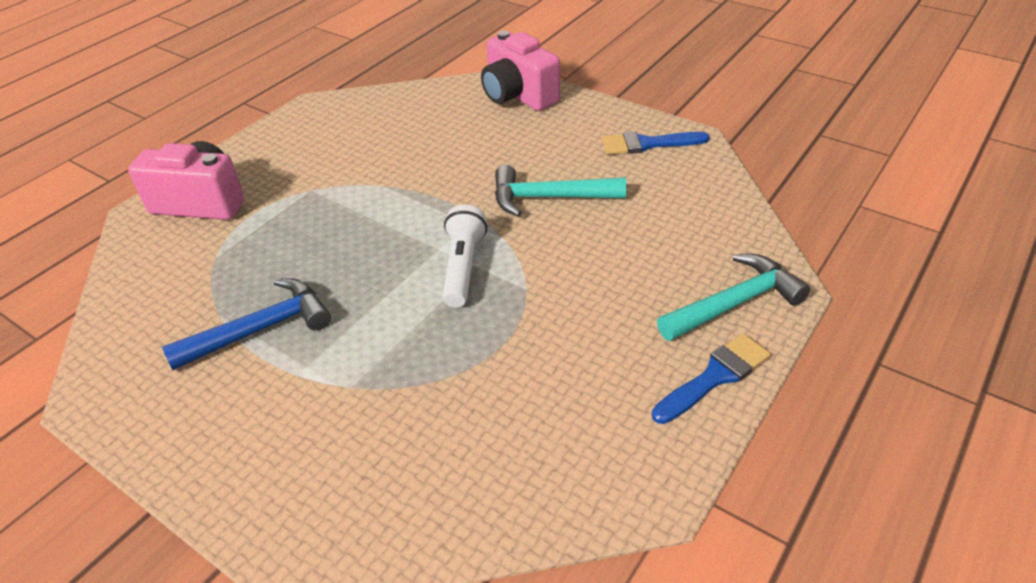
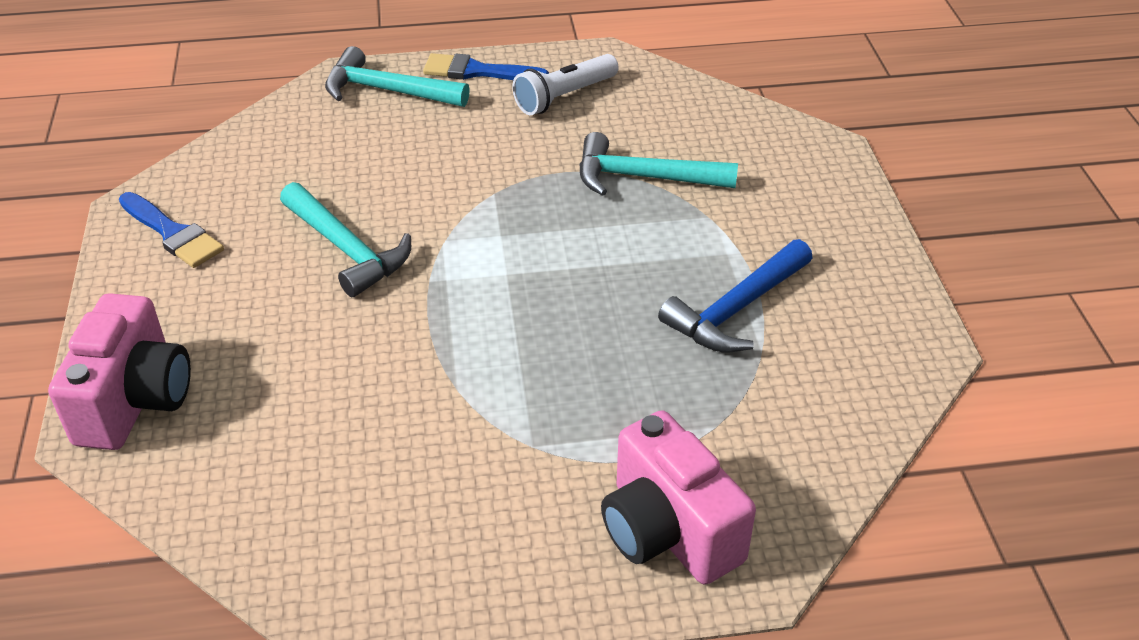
camera: 135 degrees left, 0 degrees up
blue hammer [162,278,331,370] -> blue hammer turned 60 degrees counterclockwise [658,239,813,352]
white flashlight [442,204,487,308] -> white flashlight moved to [513,54,618,115]
none -> turquoise hammer [579,132,738,196]

